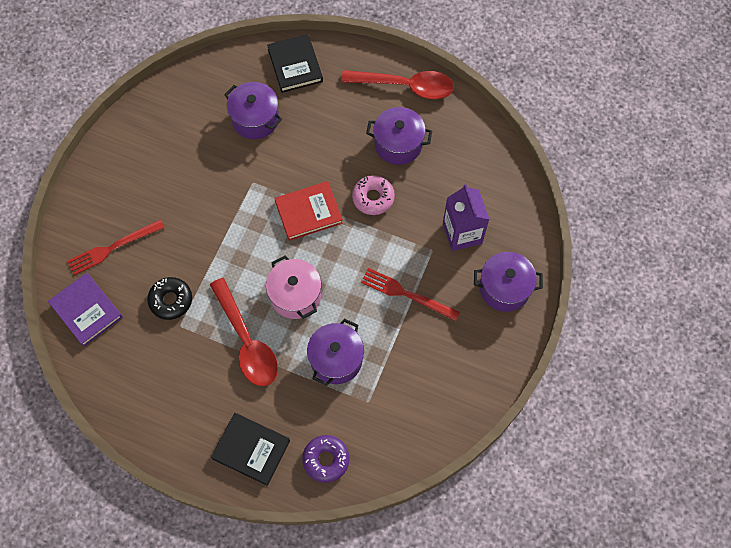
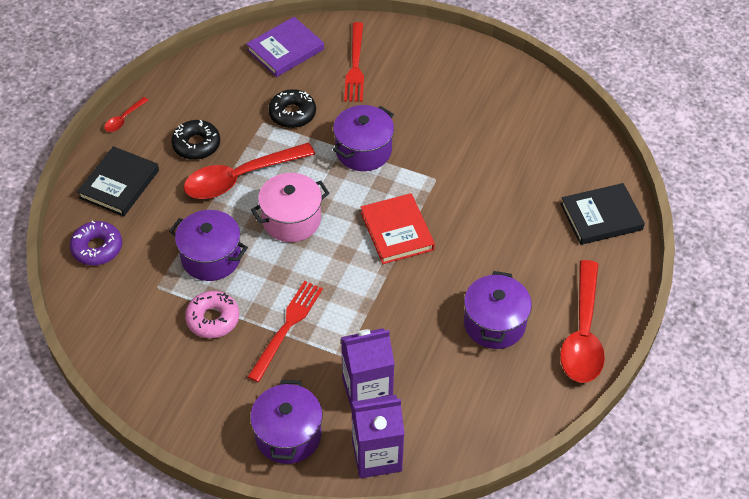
camera: 90 degrees right, 15 degrees down
red fork [67,219,165,275] -> red fork turned 150 degrees counterclockwise [344,22,364,102]
purple pot [224,82,282,139] -> purple pot moved to [333,105,394,171]
pink donut [352,175,395,215] -> pink donut moved to [185,291,239,338]
none -> red spoon [104,97,148,132]
none -> black donut [171,120,220,160]
none -> purple carton [352,395,404,478]

